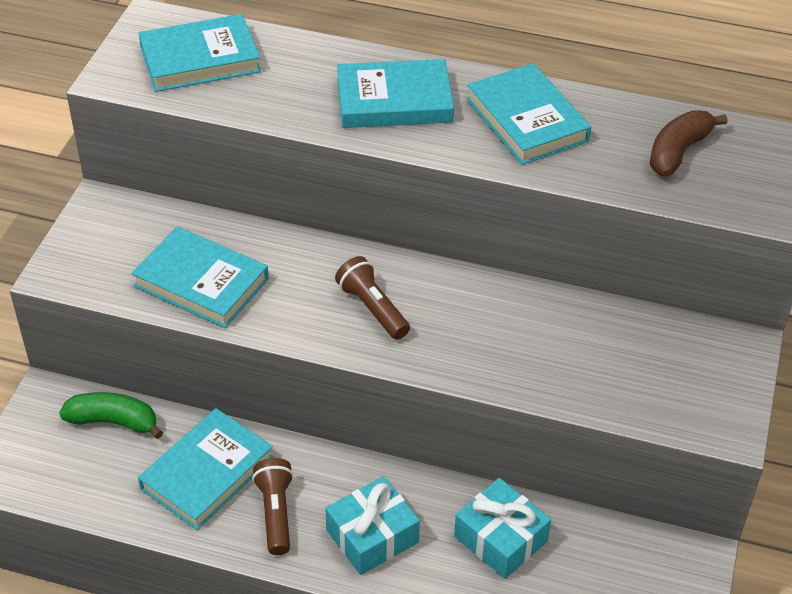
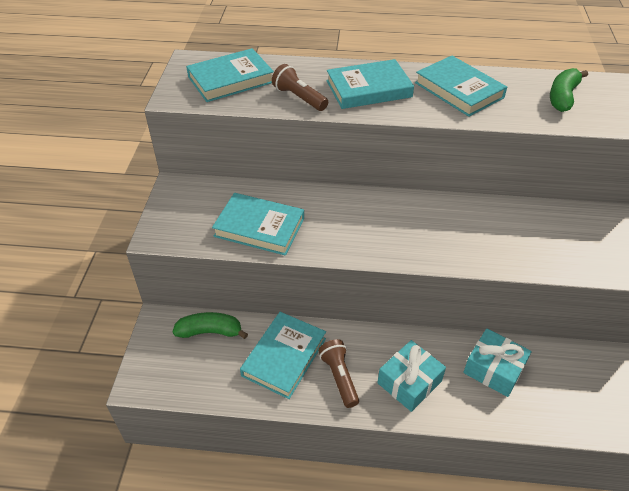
camera: 10 degrees left, 0 degrees up
brown flashlight [335,256,410,340] -> brown flashlight moved to [272,64,328,111]
brown banana [650,110,728,176] -> green banana [550,68,588,112]

